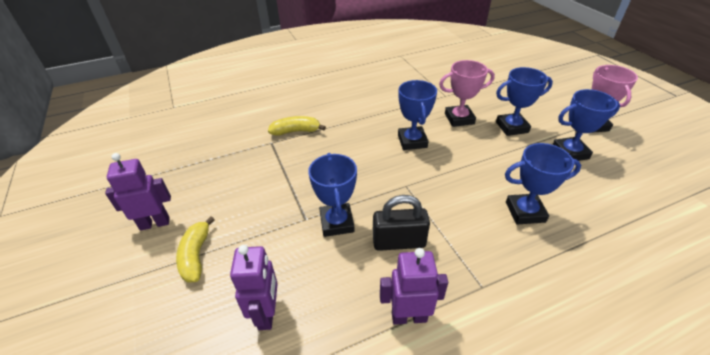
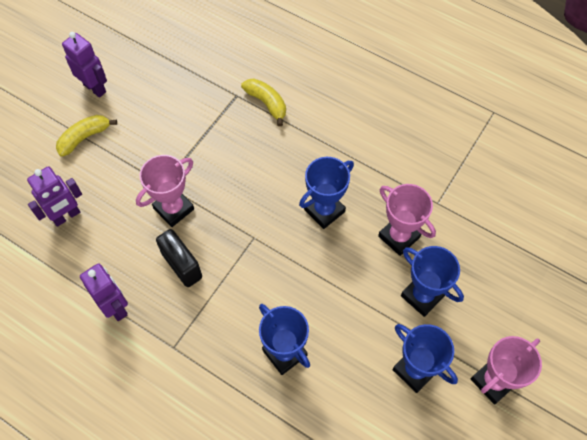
camera: 55 degrees right, 20 degrees up
blue trophy [308,153,357,237] -> pink trophy [136,155,194,227]

